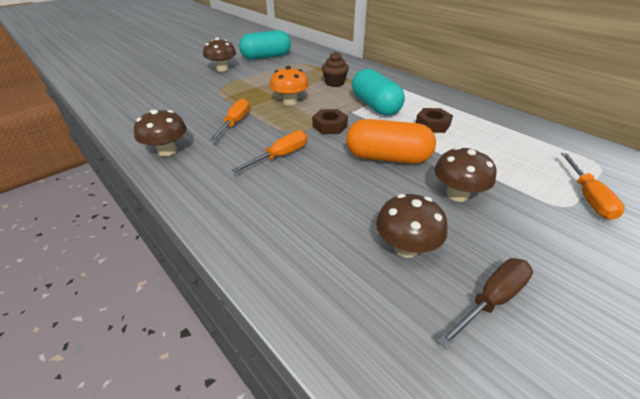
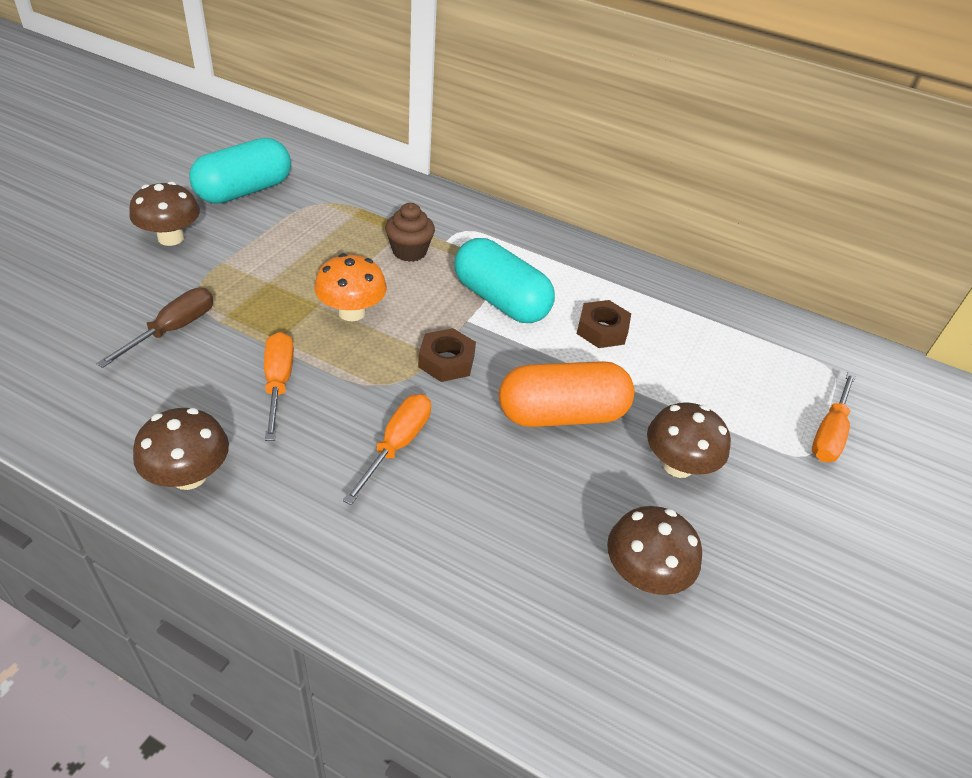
camera: 25 degrees left, 5 degrees up
brown screwdriver [438,258,533,348] -> brown screwdriver moved to [96,288,213,368]
orange screwdriver [561,153,625,220] -> orange screwdriver turned 45 degrees clockwise [812,372,856,462]

